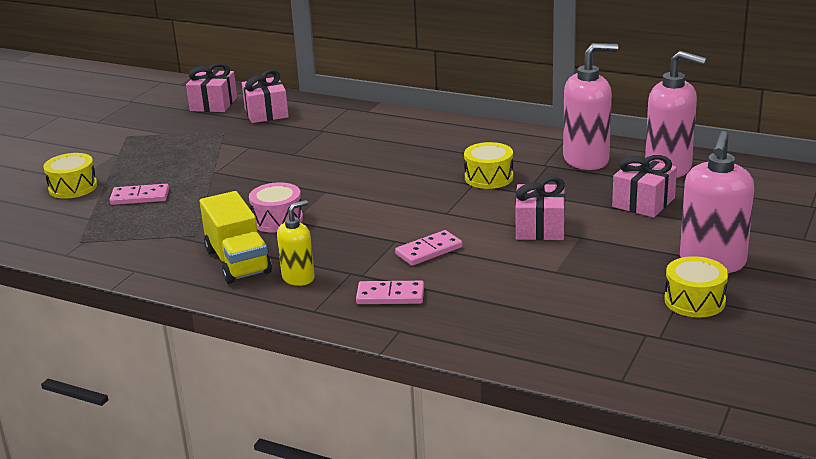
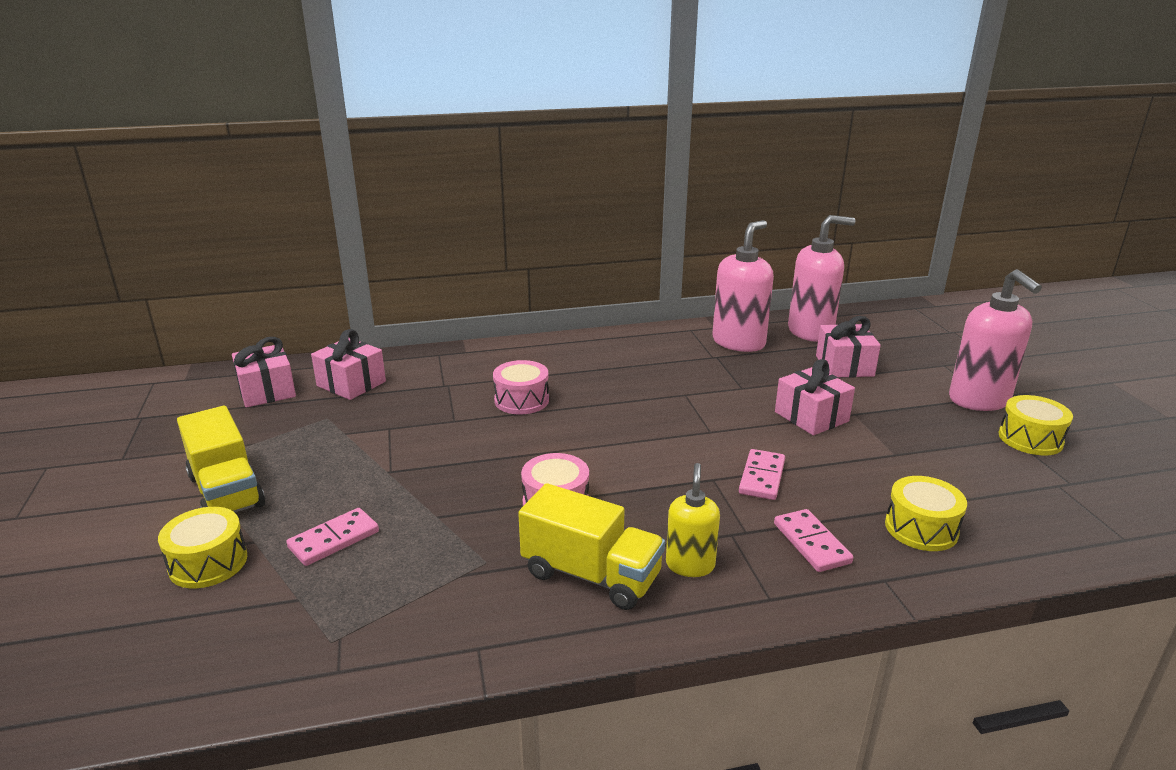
camera: 40 degrees left, 0 degrees up
pink domino [356,281,424,304] -> pink domino turned 75 degrees counterclockwise [774,509,853,572]
yellow drum [464,142,513,189] -> yellow drum moved to [885,476,967,551]
none -> yellow truck [177,406,265,512]
none -> pink drum [493,360,549,415]

